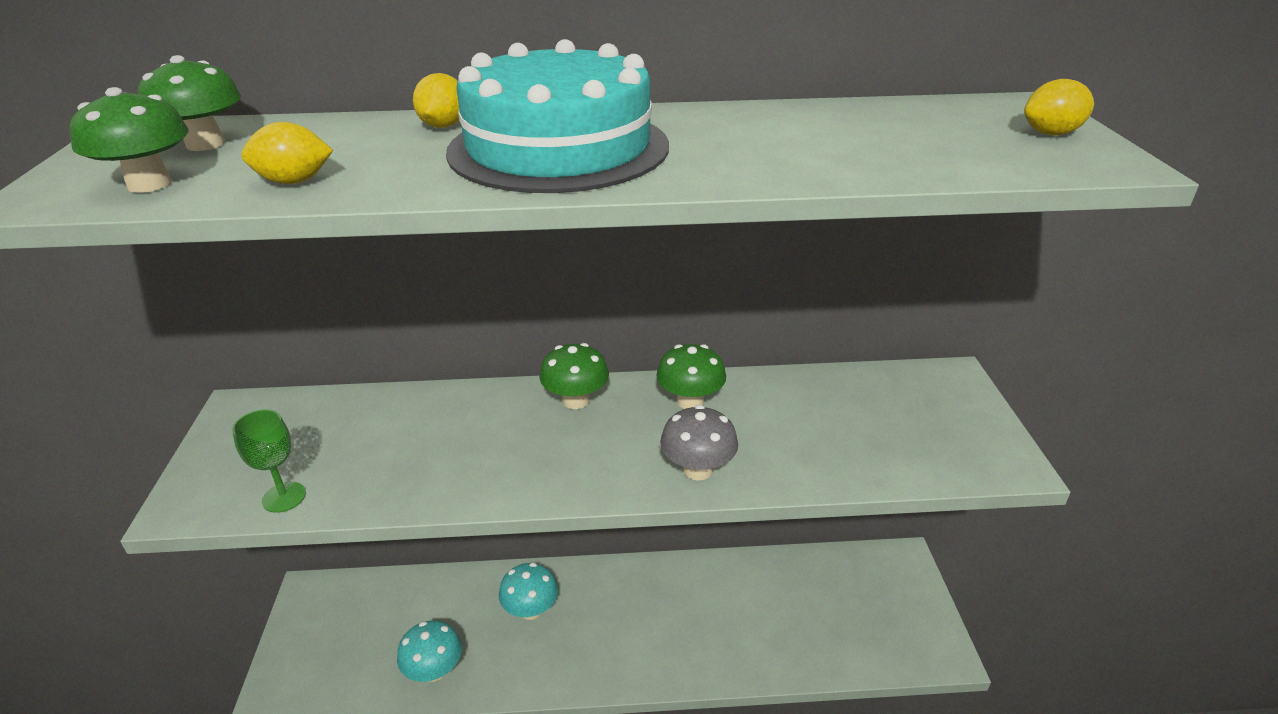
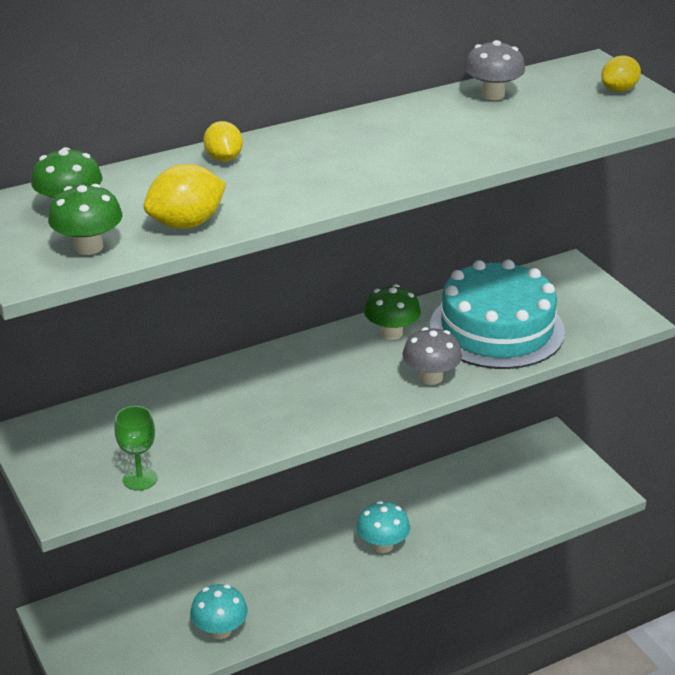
camera: 25 degrees left, 0 degrees up
yellow lemon [241,122,333,184] -> yellow lemon [143,164,226,229], size x1.51
turquoise cake [446,39,669,193] -> turquoise cake moved to [430,260,565,369]
turquoise mushroom [499,563,558,620] -> turquoise mushroom moved to [357,501,410,553]
green mushroom [540,343,609,409] -> none
none -> grey mushroom [464,40,525,100]

